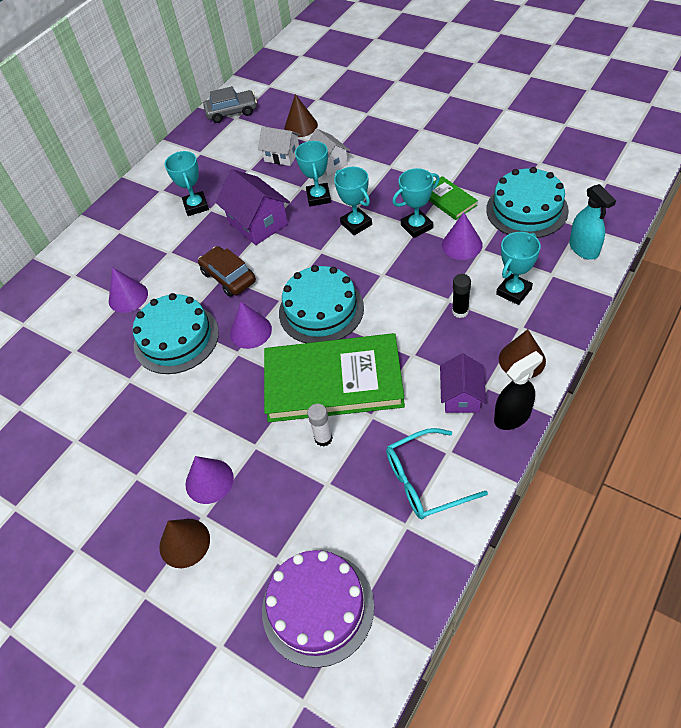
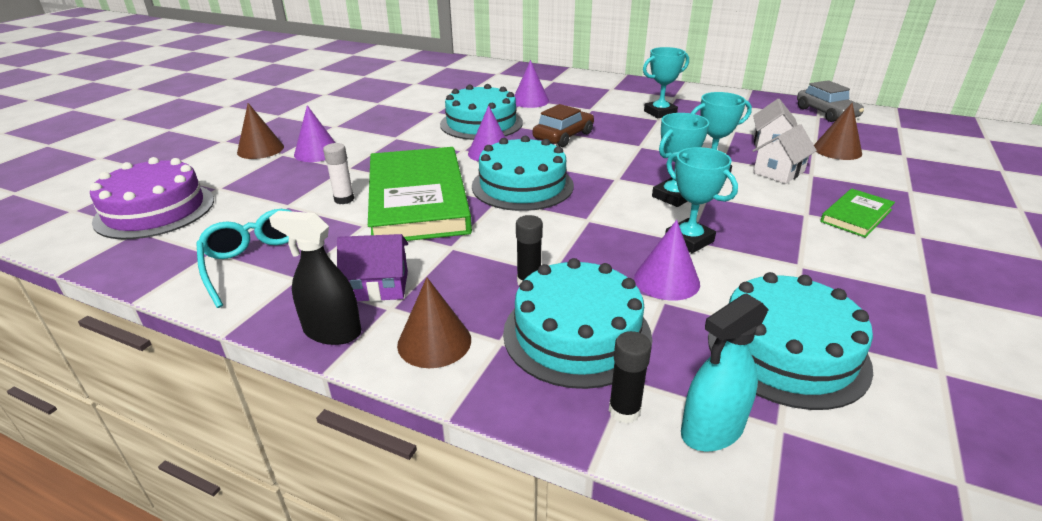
camera: 75 degrees right, 20 degrees down
purple house [216,169,290,245] -> none
green book [429,176,478,220] -> green book moved to [820,188,895,238]
black spray bottle [494,351,543,430] -> black spray bottle turned 150 degrees clockwise [269,211,361,345]
turquoise trophy [496,232,541,305] -> turquoise cake [503,258,652,389]
none -> black glue stick [609,331,652,424]

